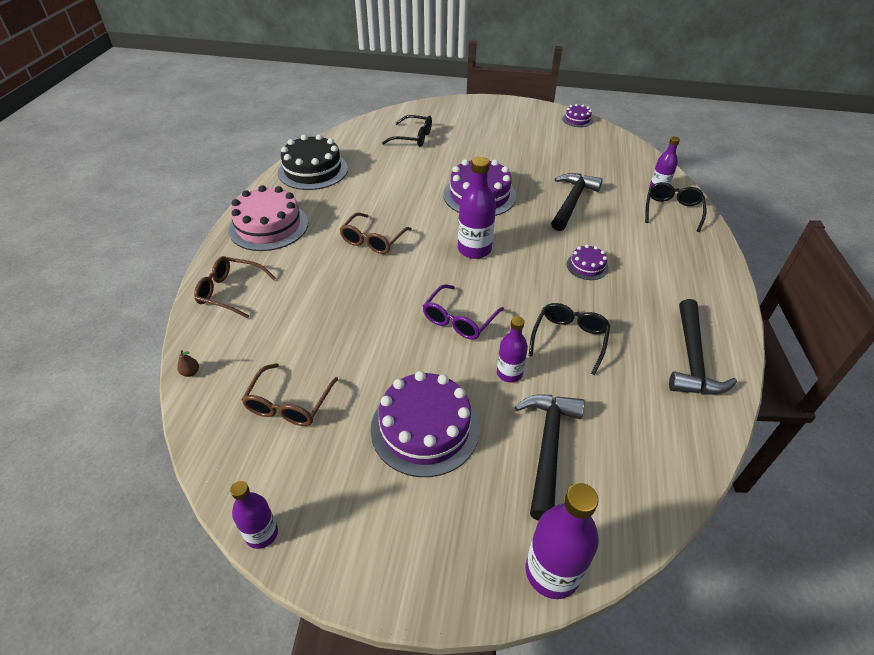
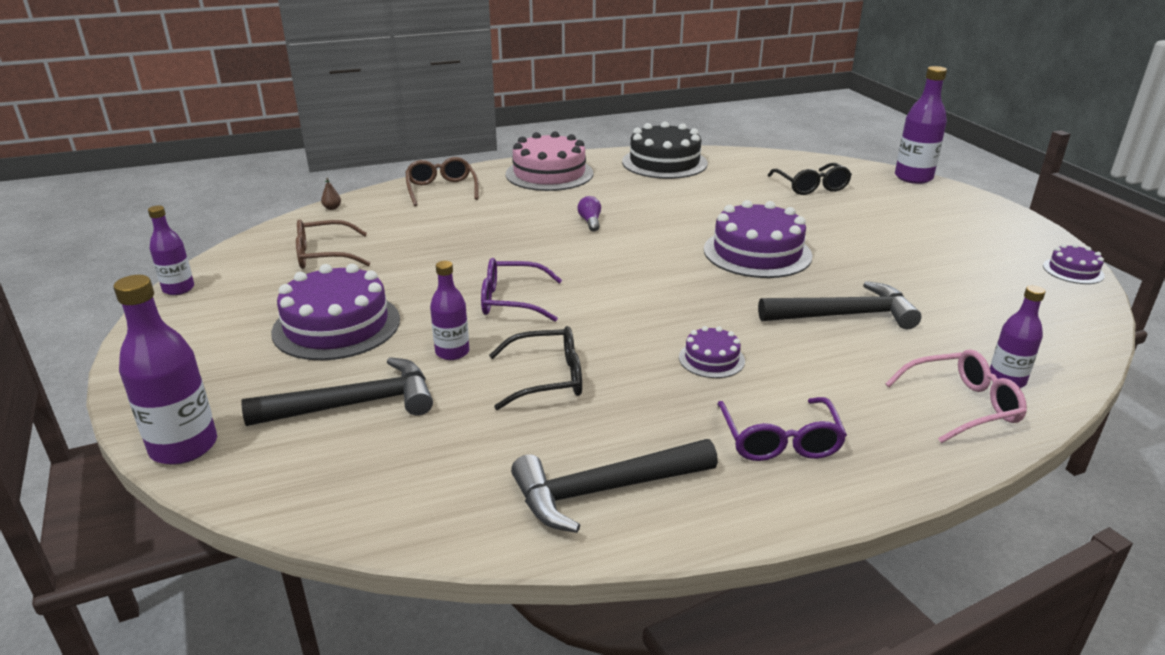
camera: 60 degrees right, 15 degrees down
brown glasses [339,212,412,254] -> purple light bulb [577,196,601,232]
purple bottle [458,157,496,259] -> purple bottle moved to [895,66,947,184]
black glasses [645,182,707,232] -> pink glasses [885,349,1027,443]
none -> purple glasses [717,397,847,461]

